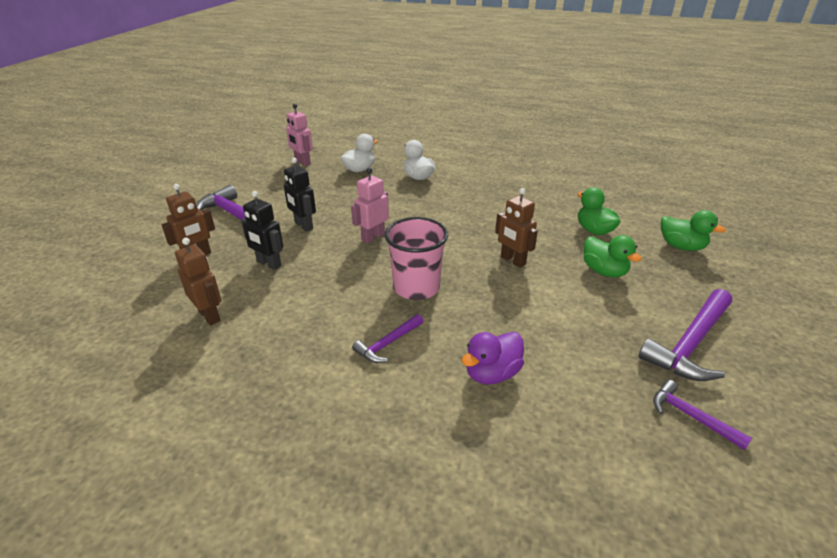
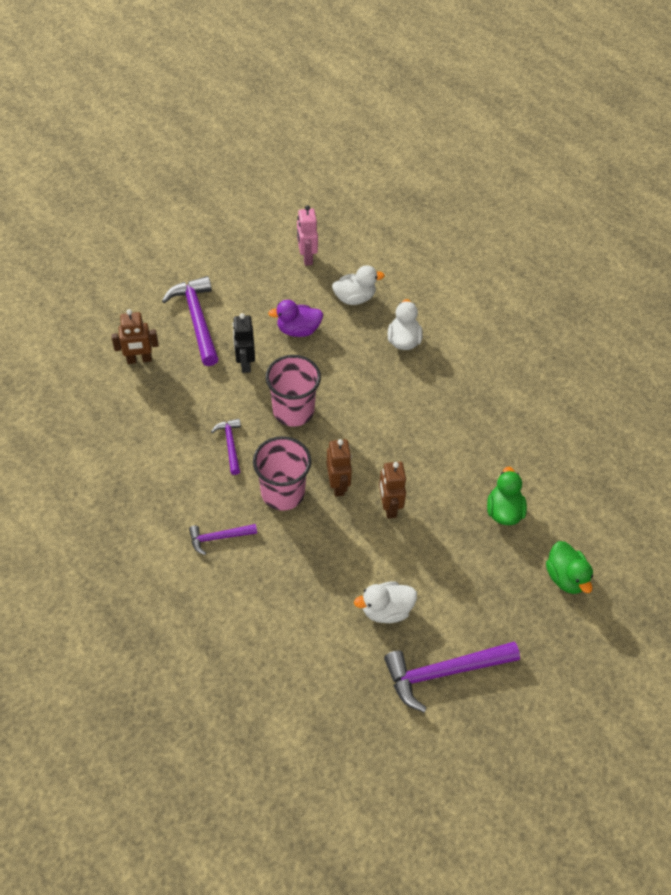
camera: 30 degrees right, 20 degrees up
brown robot [175,238,221,325] -> brown robot moved to [327,439,352,497]
black robot [241,191,283,270] -> none
pink robot [351,168,389,244] -> pink cup [266,355,321,427]
purple duck [461,332,524,384] -> purple duck moved to [268,300,323,337]
green duck [583,235,642,277] -> none
purple hammer [653,380,752,450] -> purple hammer moved to [211,419,241,475]
none -> white duck [354,581,417,623]

